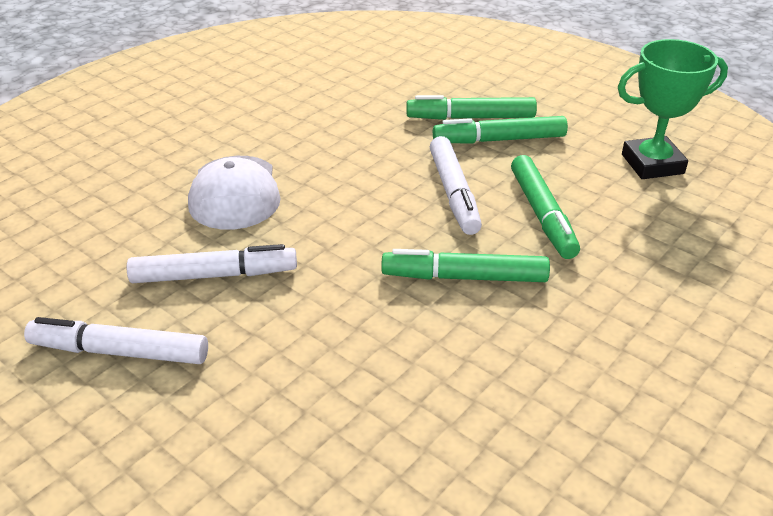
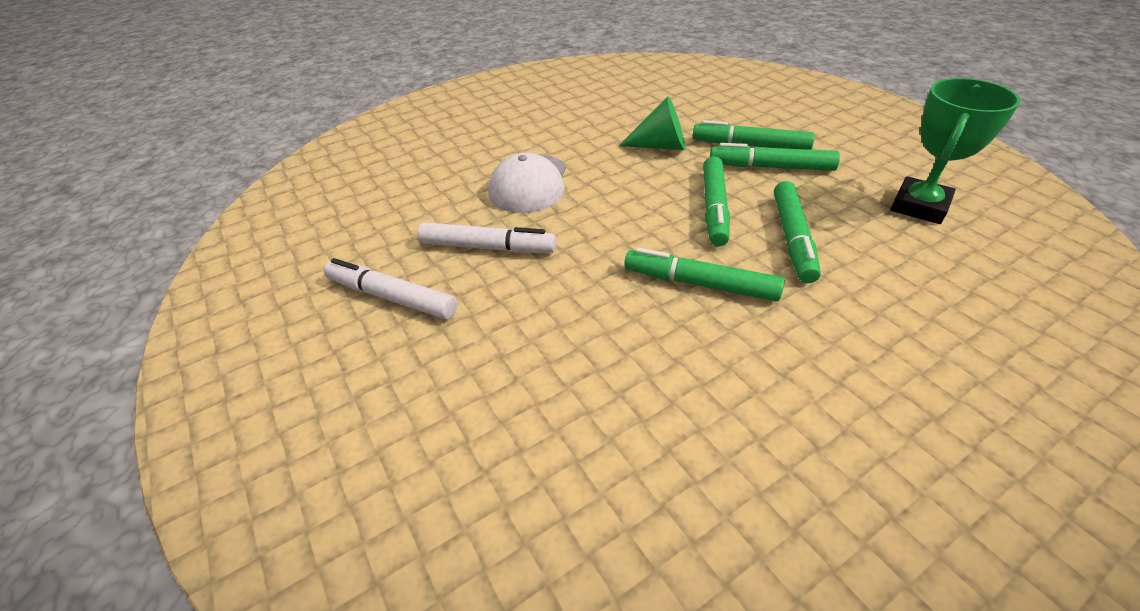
camera: 20 degrees right, 5 degrees up
white marker [430,136,482,235] -> green marker [703,156,730,247]
green trophy [618,39,728,179] -> green trophy turned 60 degrees counterclockwise [891,78,1020,224]
none -> green cone [619,96,685,150]

